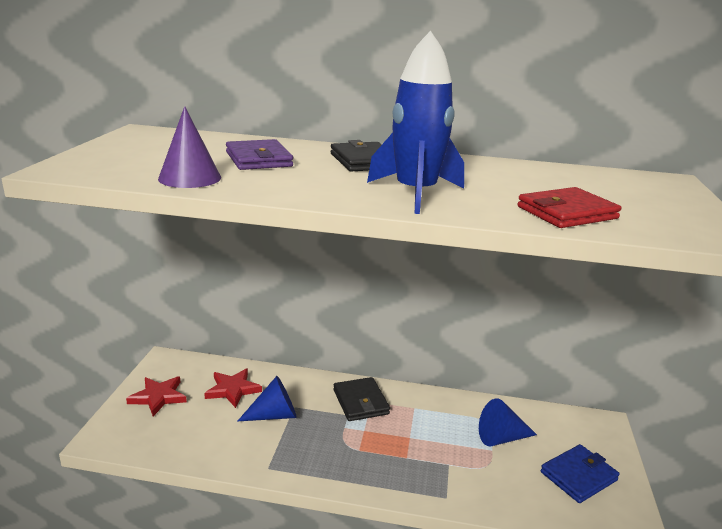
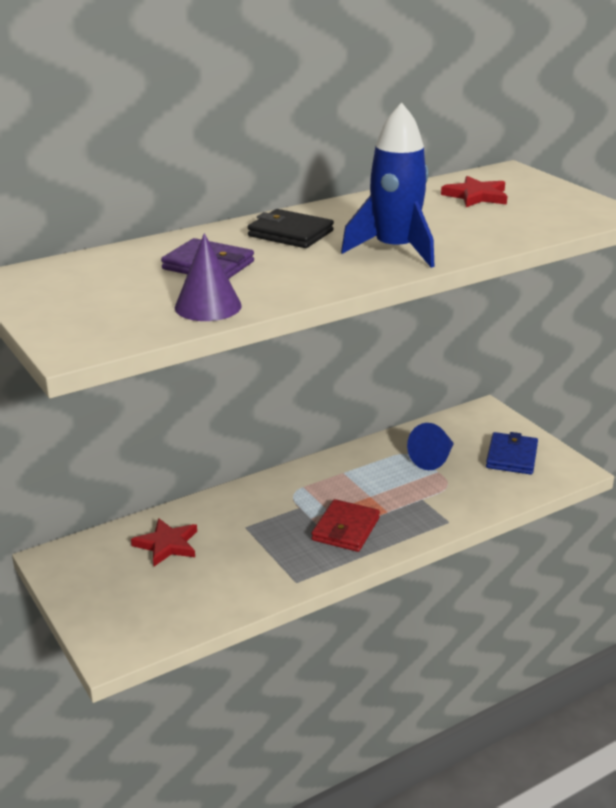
camera: 40 degrees left, 5 degrees up
red star [126,376,187,416] -> red star moved to [441,176,507,207]
blue cone [237,376,297,422] -> none
black wallet [333,377,390,421] -> none
red wallet [517,187,621,228] -> red wallet moved to [312,499,380,552]

